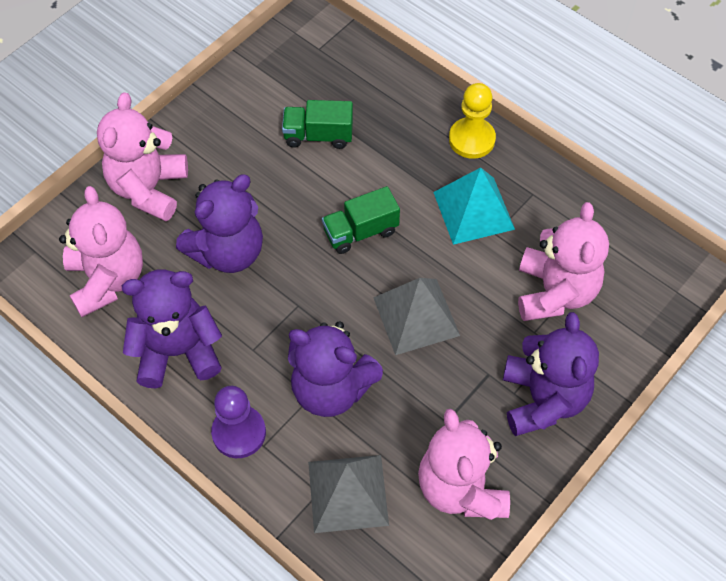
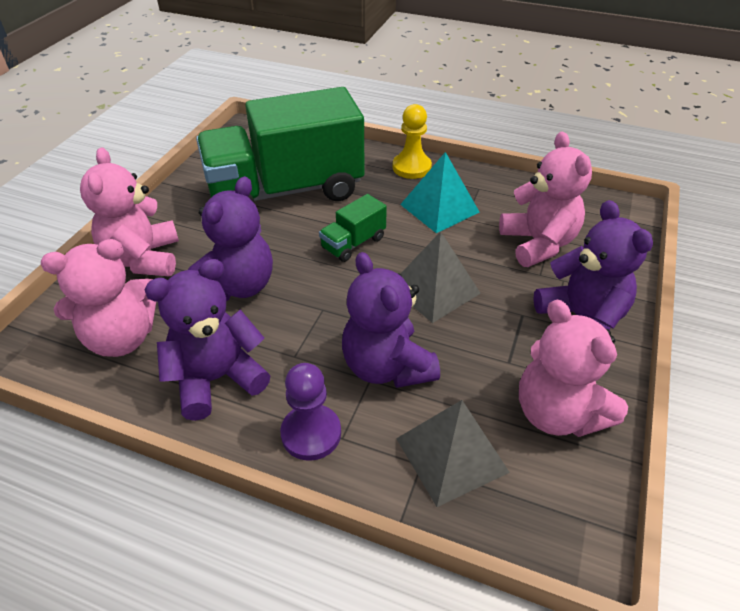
camera: 20 degrees left, 15 degrees down
pink teddy bear [59,186,143,317] -> pink teddy bear turned 105 degrees clockwise [41,239,156,357]
green truck [282,100,353,149] -> green truck [196,87,365,204], size x2.48
purple teddy bear [288,321,383,417] -> purple teddy bear turned 60 degrees clockwise [342,252,440,388]

